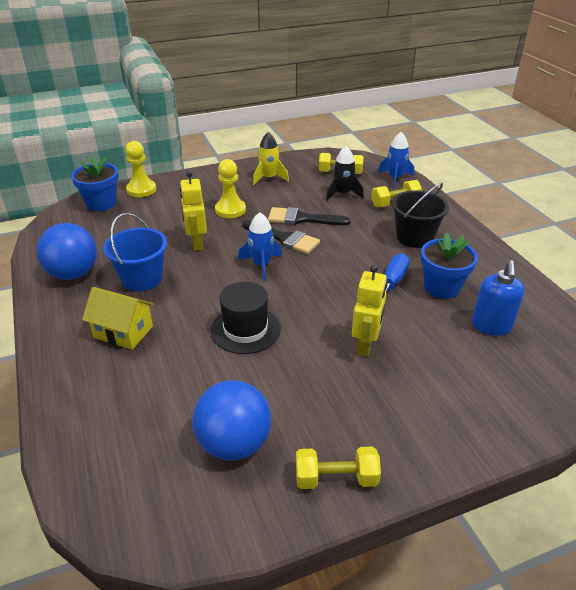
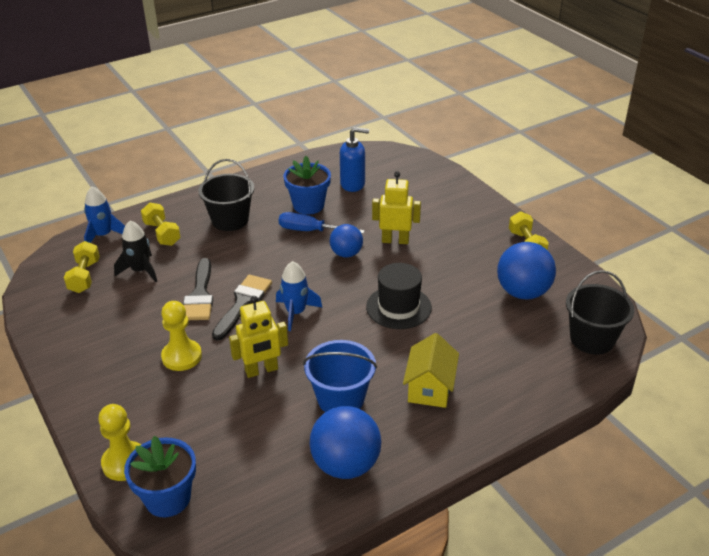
camera: 100 degrees left, 0 degrees up
yellow rocket [253,132,289,185] -> none
none -> blue ball [330,224,363,258]
none -> black bucket [566,270,634,355]

